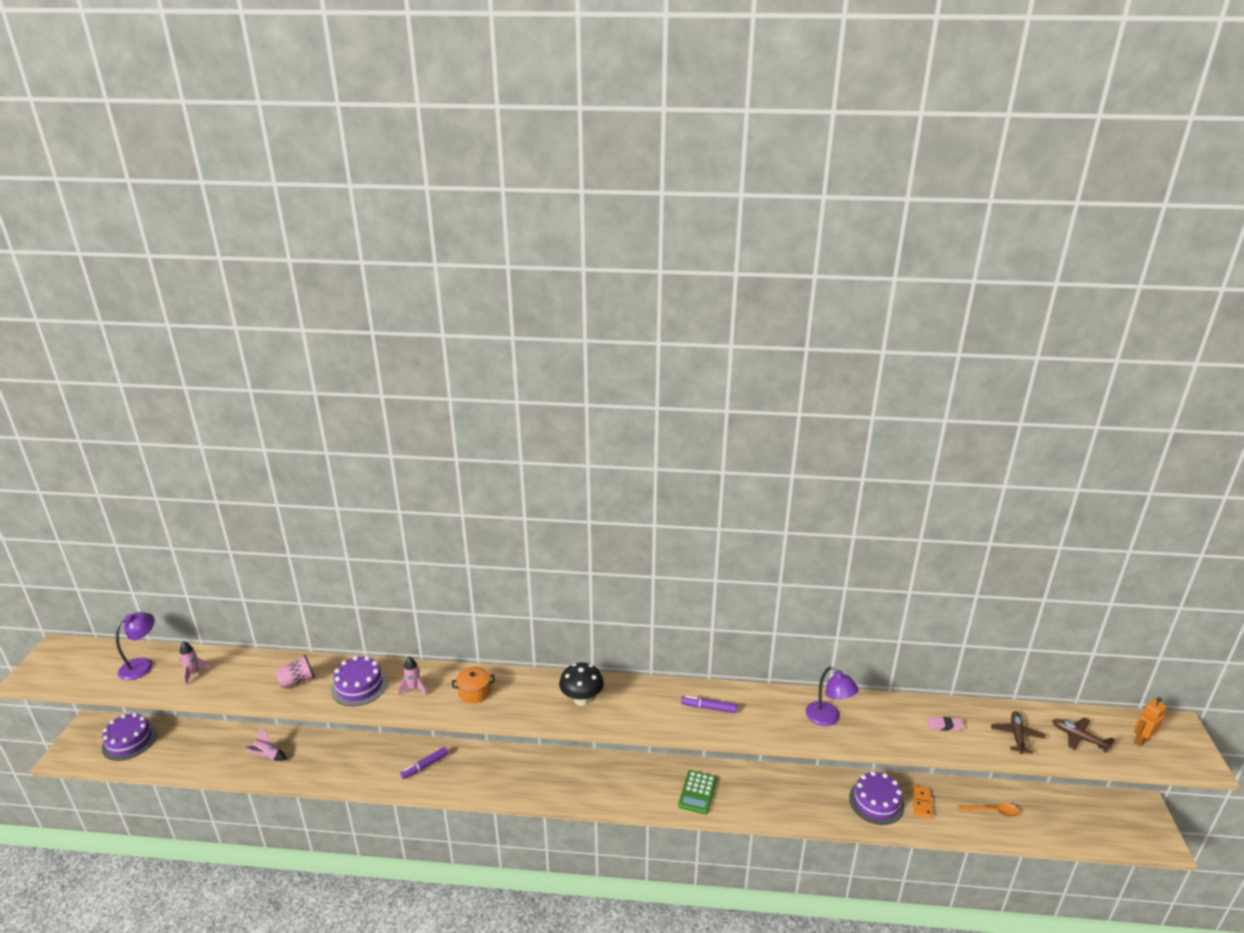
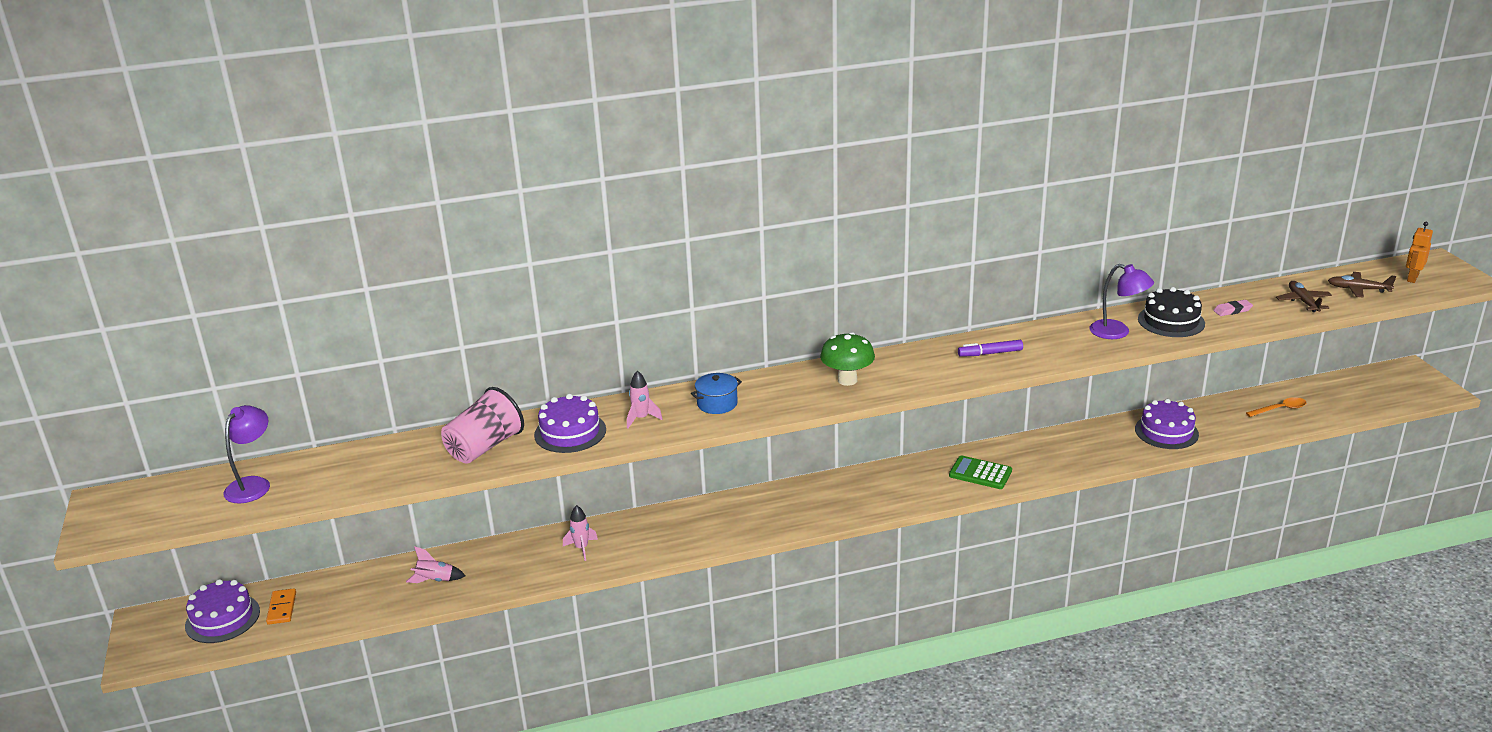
camera: 20 degrees left, 0 degrees up
pink rocket [180,641,211,685] -> pink rocket moved to [563,505,598,561]
pink cup [276,655,315,688] -> pink cup [441,387,524,464], size x1.62
purple marker [400,747,448,779] -> none
orange pot [452,667,495,703] -> blue pot [691,373,742,414]
black mushroom [559,663,604,706] -> green mushroom [820,332,875,386]
green calculator [678,770,717,815] -> green calculator turned 120 degrees clockwise [949,455,1012,489]
orange domino [912,786,933,819] -> orange domino moved to [266,588,296,625]
none -> black cake [1138,287,1205,337]

